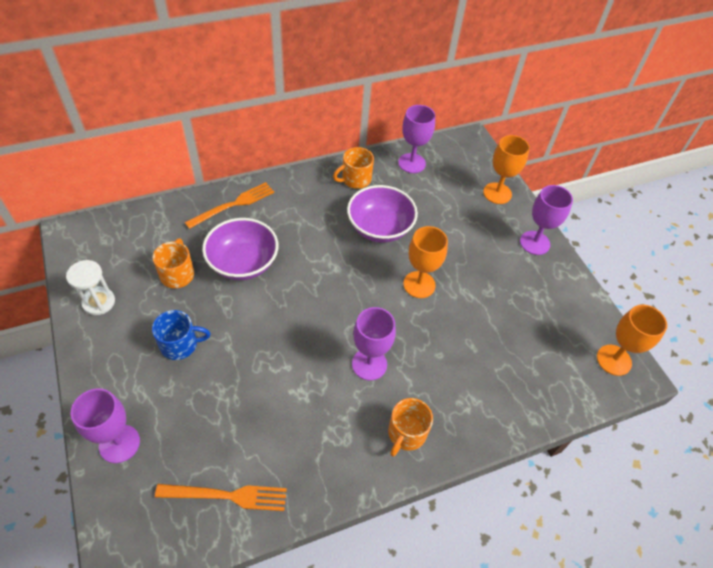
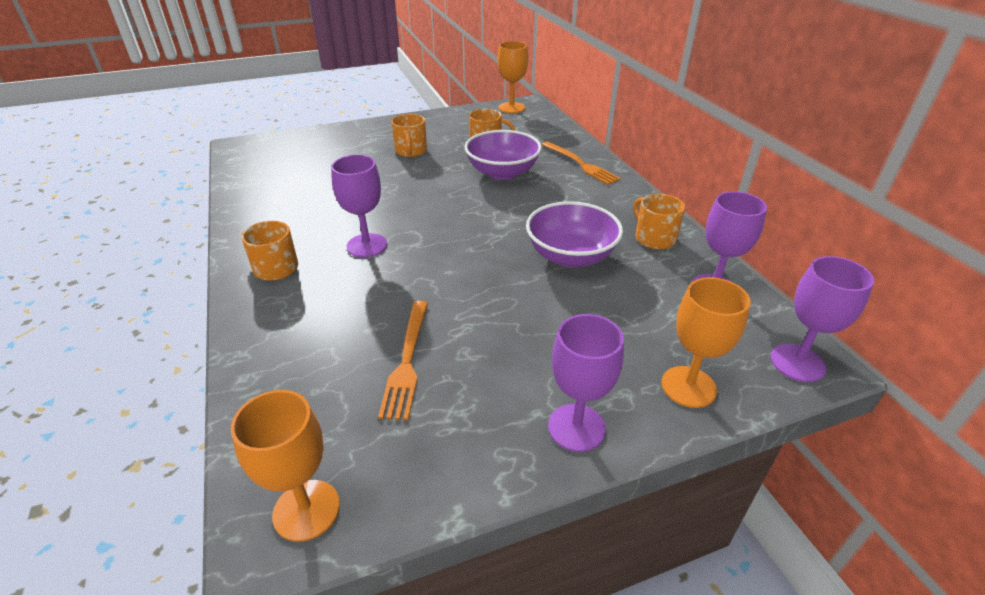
camera: 95 degrees right, 15 degrees down
white hourglass [66,260,115,315] -> none
purple goblet [71,388,140,463] -> purple goblet moved to [770,256,874,382]
blue mug [152,310,210,360] -> orange mug [391,114,427,157]
orange fork [155,484,287,511] -> orange fork moved to [378,301,428,420]
orange goblet [403,226,448,298] -> orange goblet moved to [497,41,528,113]

